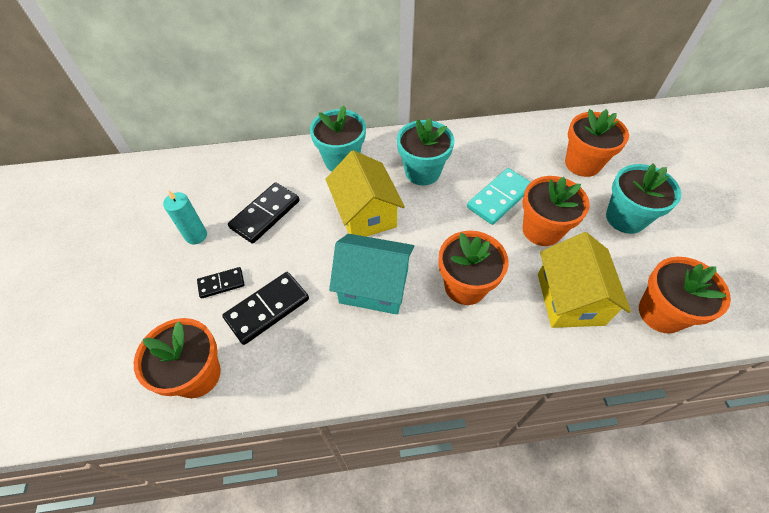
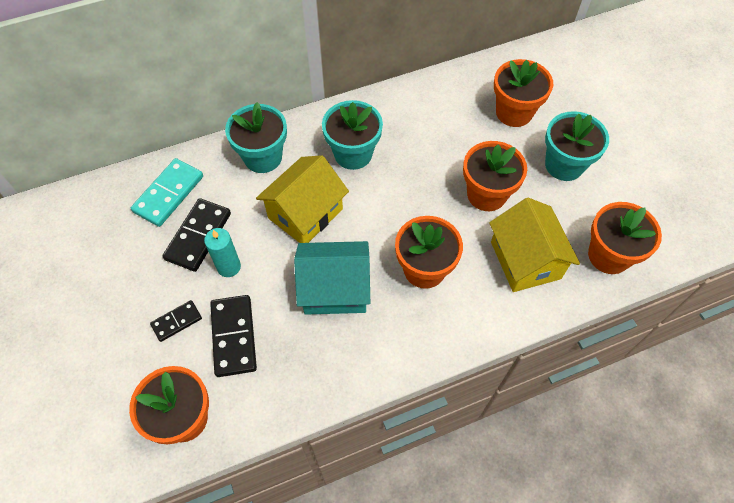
camera: 15 degrees left, 5 degrees up
turquoise candle [163,190,207,244] -> turquoise candle moved to [204,228,241,277]
black domino [222,272,309,345] -> black domino turned 45 degrees counterclockwise [210,295,257,377]
yellow house [325,150,405,237] -> yellow house turned 75 degrees clockwise [256,155,349,243]
turquoise domino [467,168,530,225] -> turquoise domino moved to [131,158,203,227]

